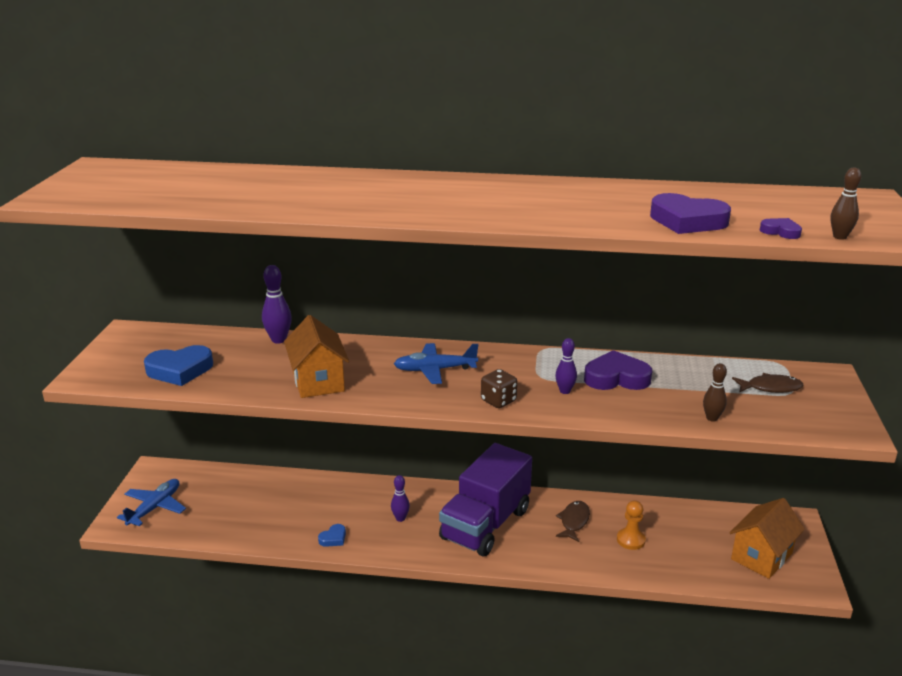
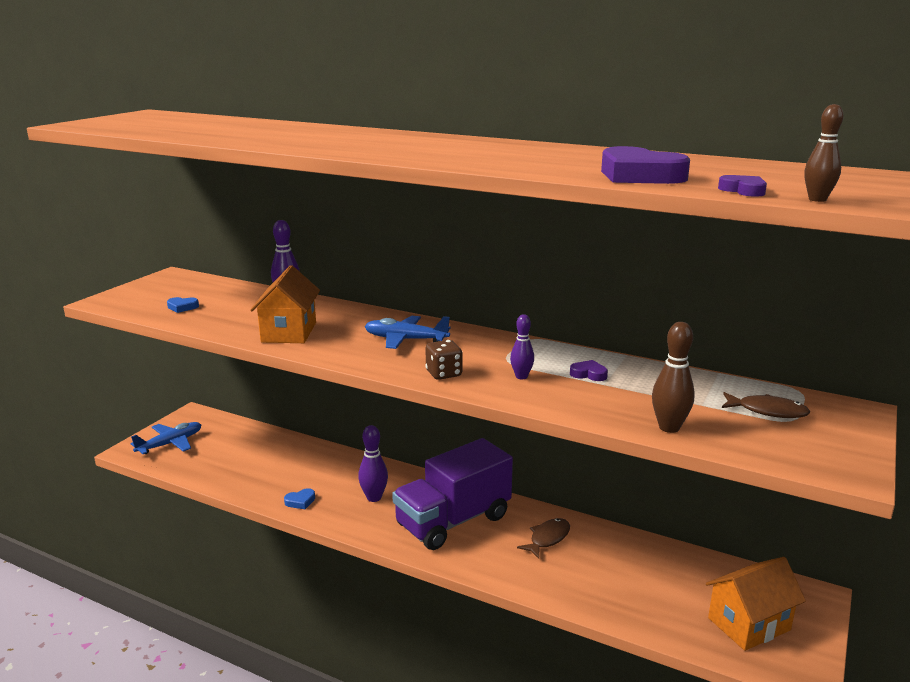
camera: 20 degrees right, 5 degrees down
blue heart [144,345,213,386] -> blue heart [167,297,199,313], size x0.50
purple bowling pin [391,475,410,522] -> purple bowling pin [358,425,388,502], size x1.50
purple heart [584,350,652,390] -> purple heart [570,360,608,381], size x0.50
orange pawn [617,501,646,550] -> none
brown bowling pin [703,363,727,422] -> brown bowling pin [652,322,695,433], size x1.50

